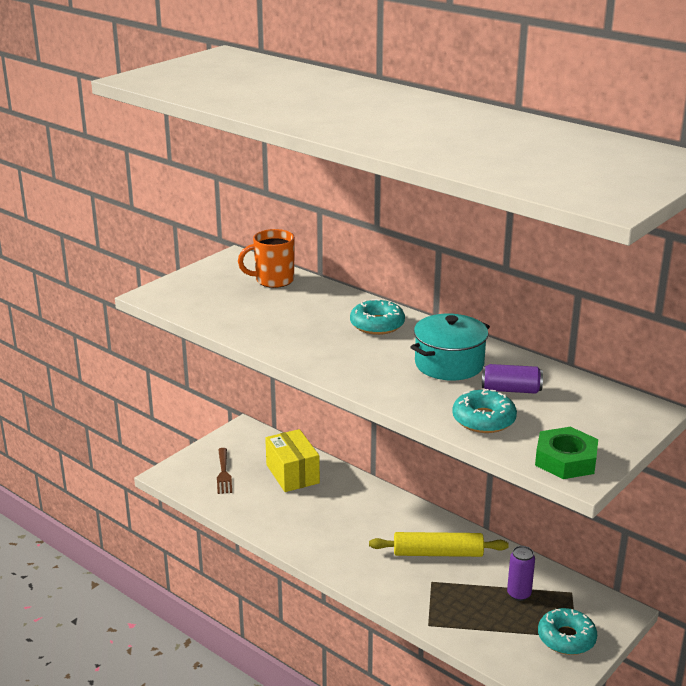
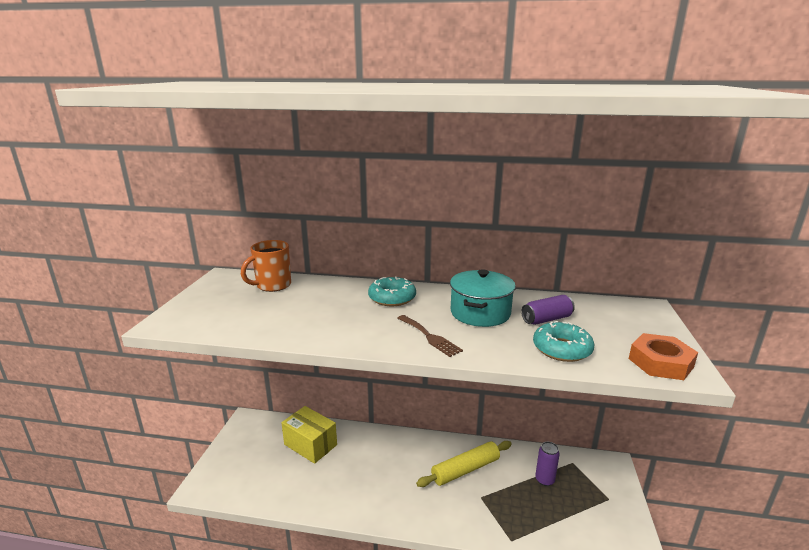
camera: 30 degrees left, 5 degrees down
brown fork [217,448,232,494] -> brown fork moved to [397,315,463,357]
green nut [535,427,598,479] -> orange nut [629,333,698,380]
turquoise donut [538,608,597,655] -> none

